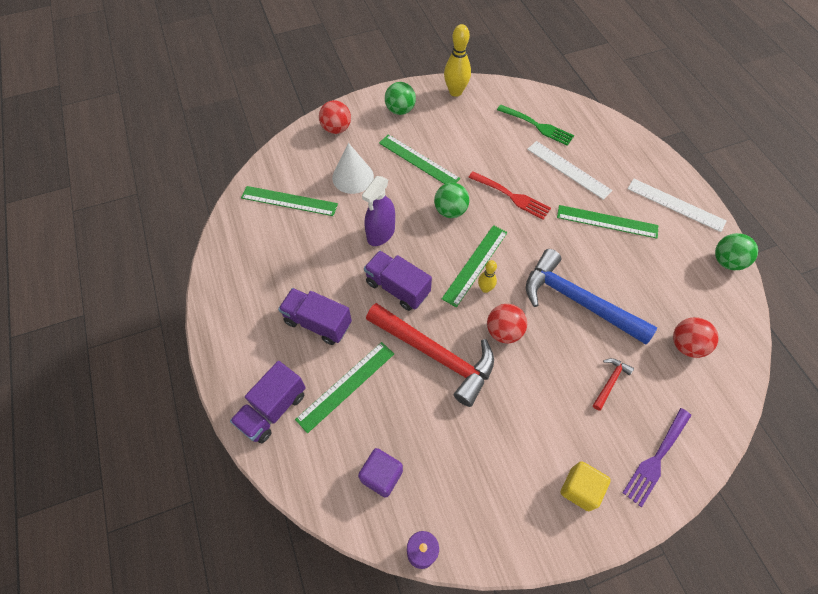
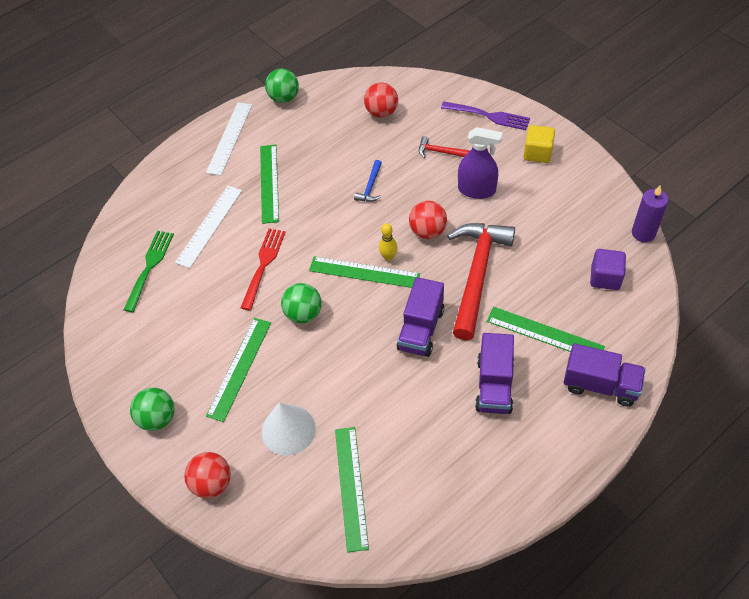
camera: 105 degrees left, 5 degrees down
purple spray bottle [362,176,395,246] -> purple spray bottle moved to [458,127,503,199]
yellow bowling pin [444,24,471,97] -> none
blue hammer [526,249,657,345] -> blue hammer [354,160,382,202], size x0.42

